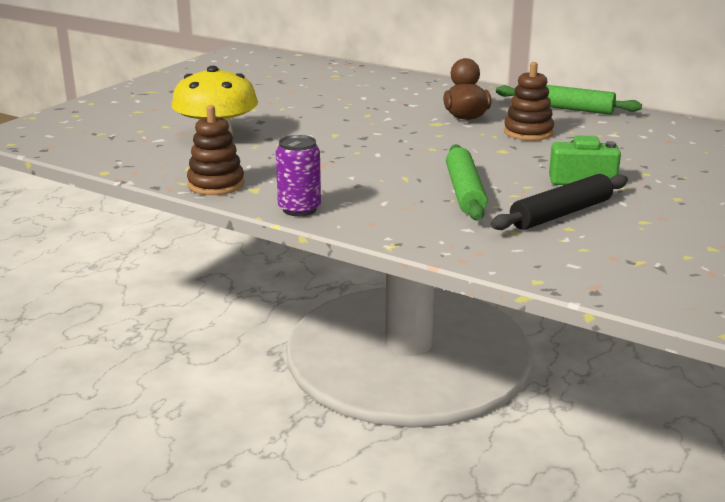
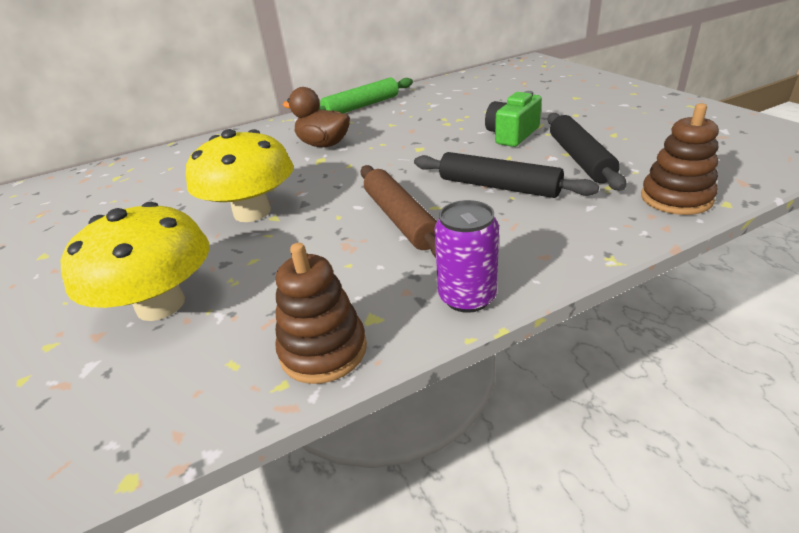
camera: 55 degrees left, 10 degrees up
green rolling pin [446,144,488,221] -> black rolling pin [414,152,599,198]
brown stacking toy [504,62,554,141] -> brown stacking toy moved to [641,103,719,215]
none -> yellow mushroom [186,129,293,222]
none -> brown rolling pin [360,165,437,258]

